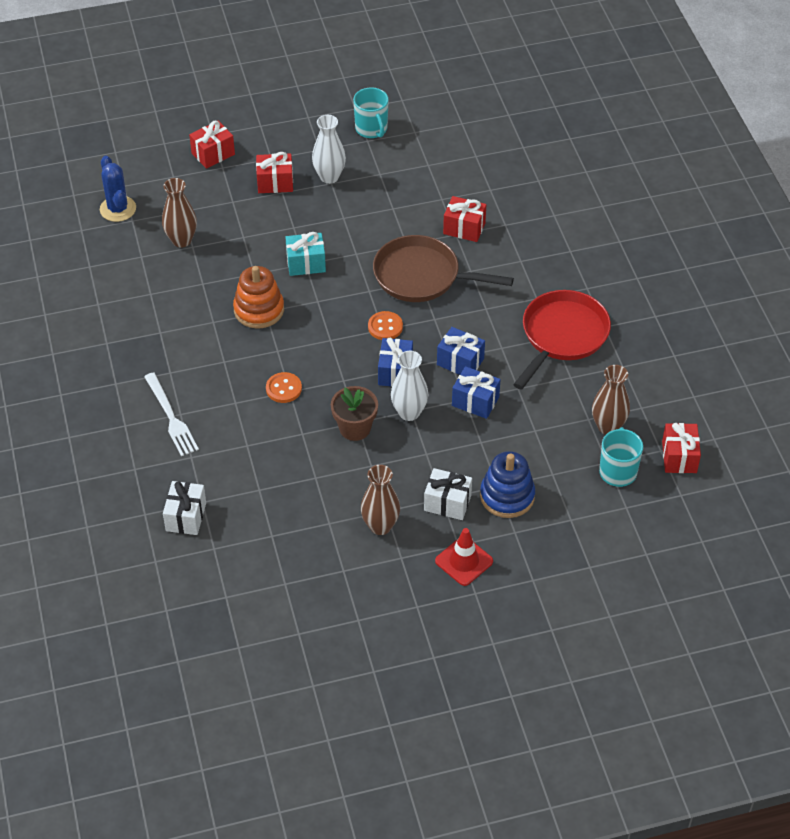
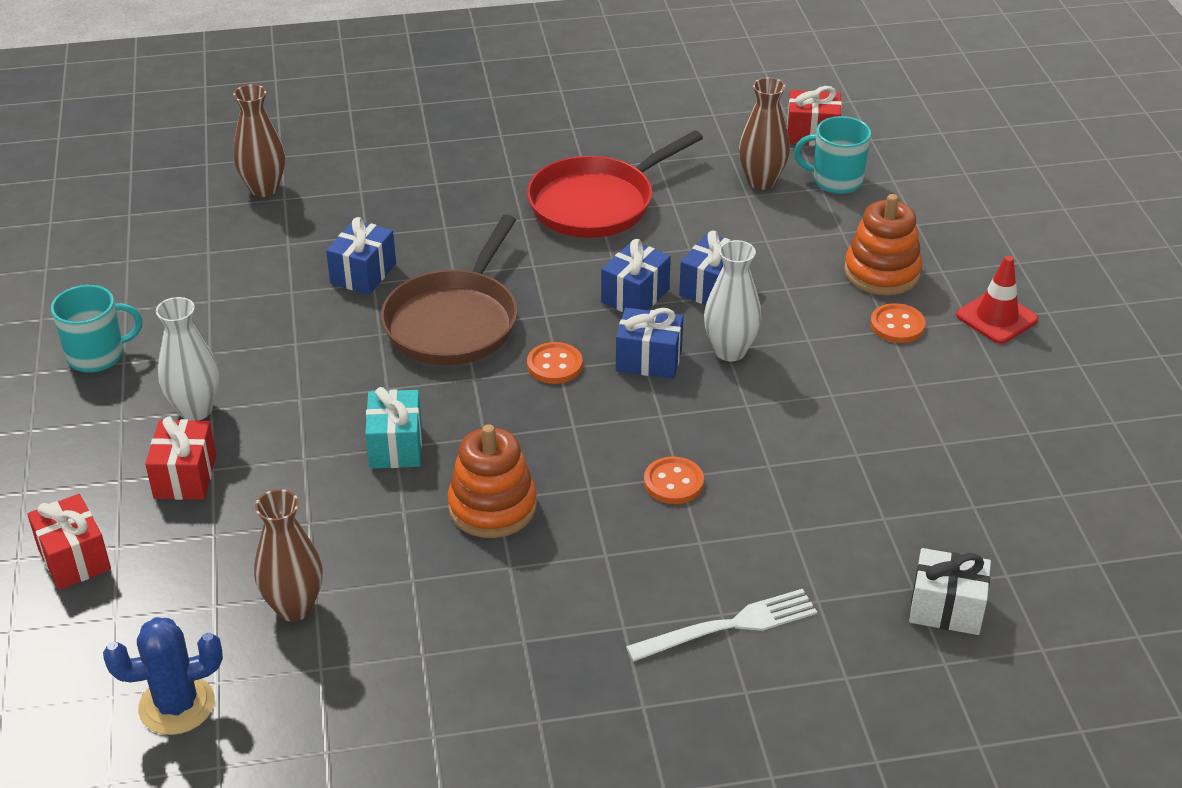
camera: 85 degrees left, 10 degrees down
brown flower pot [331,386,378,441] -> none
brown vase [361,465,400,535] -> brown vase moved to [233,84,285,197]
white gift [424,468,472,520] -> orange button [870,303,926,343]
red gift [443,196,486,242] -> blue gift [326,217,396,295]
blue stacking toy [480,451,535,518] -> orange stacking toy [844,194,922,295]
red pan [513,290,611,390] -> red pan turned 75 degrees counterclockwise [527,130,703,238]

